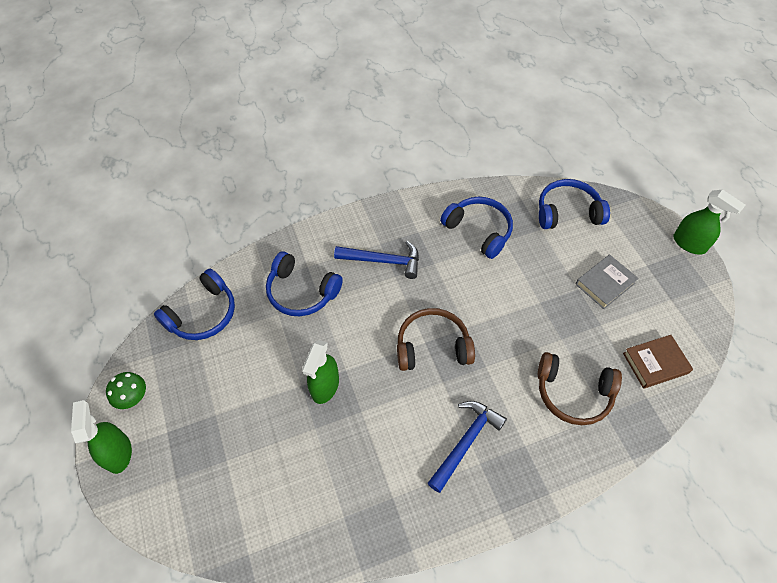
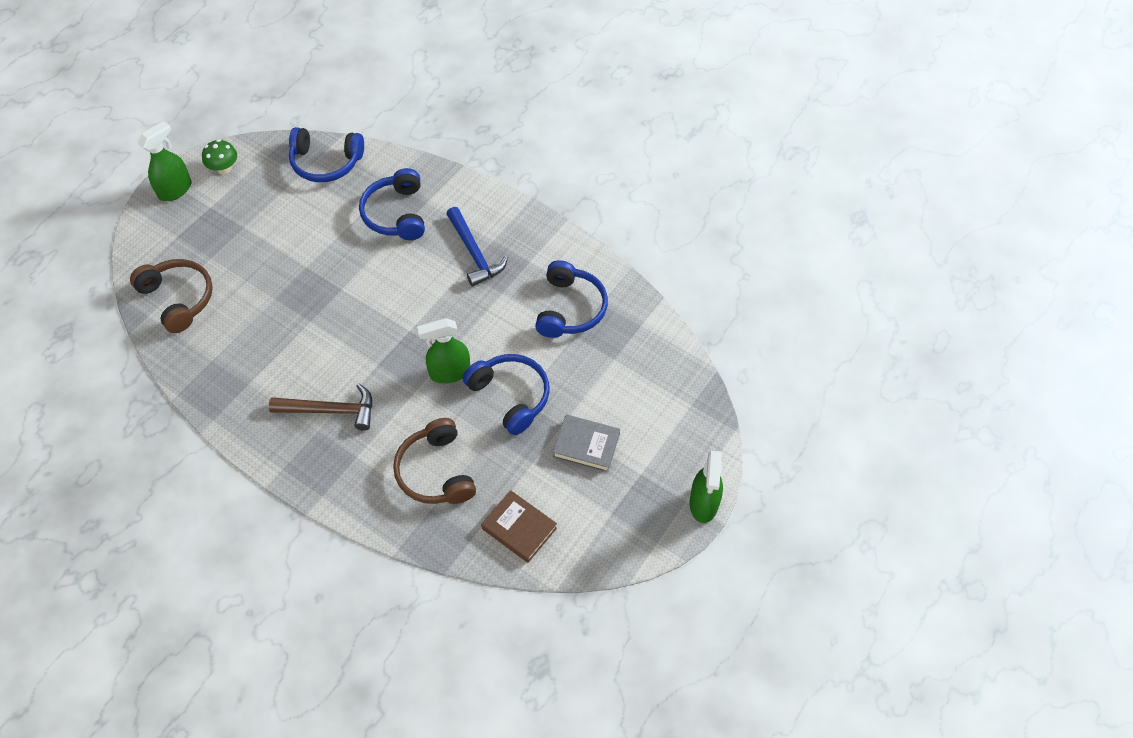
camera: 55 degrees right, 0 degrees up
green spray bottle [302,340,339,404] -> green spray bottle moved to [417,318,470,384]
brown headphones [397,308,475,371] -> brown headphones moved to [130,259,213,333]
blue hammer [428,401,507,493] -> brown hammer [269,384,372,431]
blue headphones [539,179,610,229] -> blue headphones moved to [463,354,550,435]

